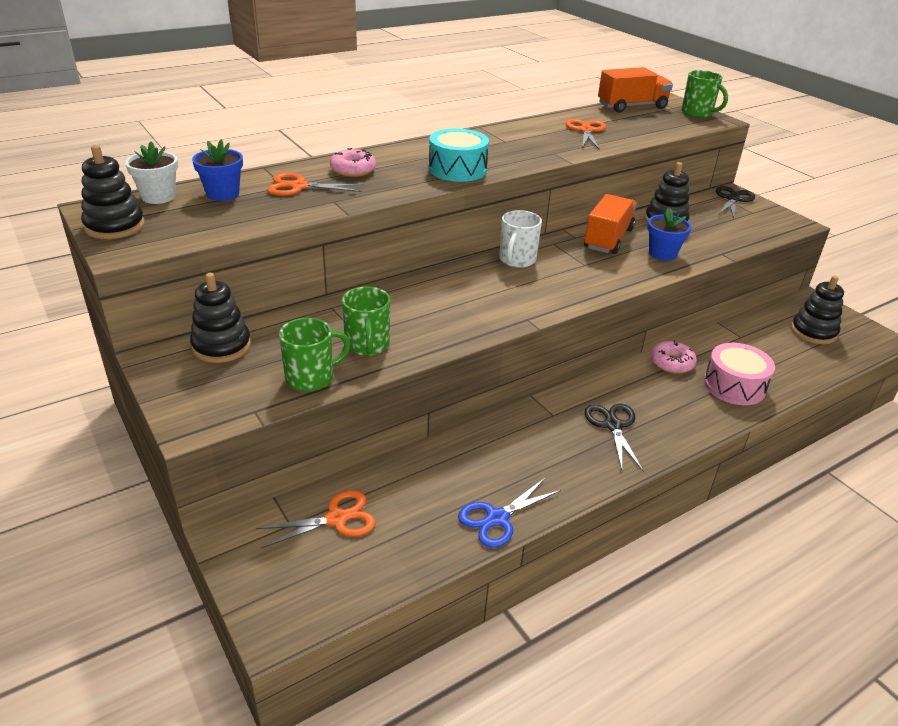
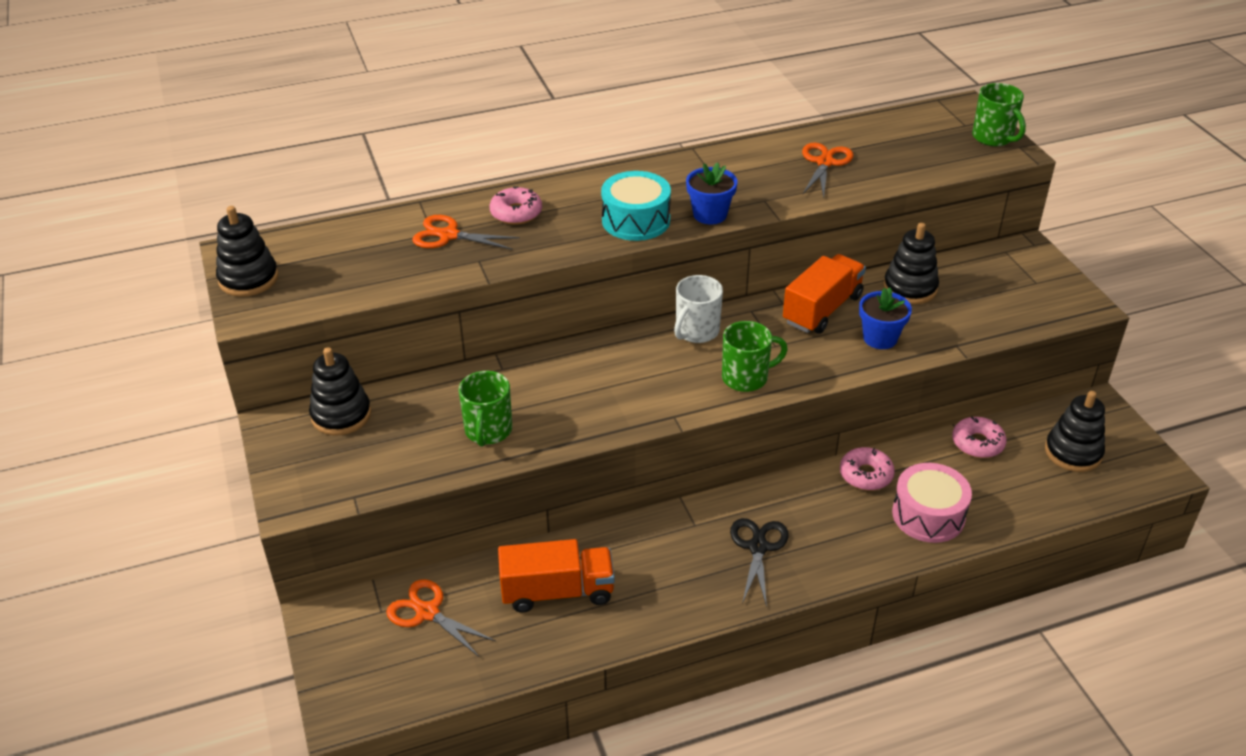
camera: 15 degrees right, 5 degrees up
white flower pot [125,142,178,204] -> none
blue flower pot [192,140,243,201] -> blue flower pot moved to [686,162,738,224]
orange scissors [256,490,376,549] -> orange scissors turned 135 degrees counterclockwise [386,579,496,657]
green mug [279,318,351,392] -> green mug moved to [722,321,788,392]
blue scissors [458,478,561,548] -> none
orange truck [598,67,673,113] -> orange truck moved to [498,539,615,613]
black scissors [716,186,755,218] -> none
none -> pink donut [952,416,1007,458]

